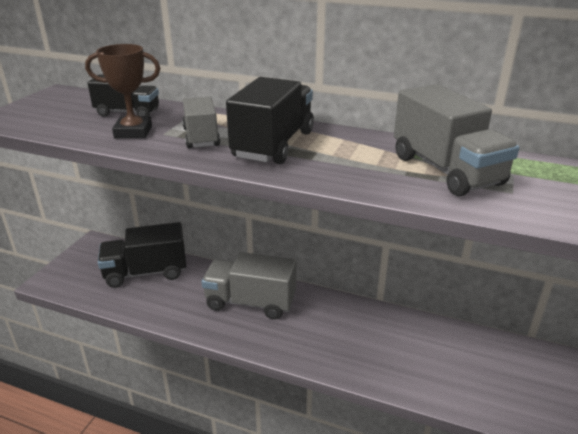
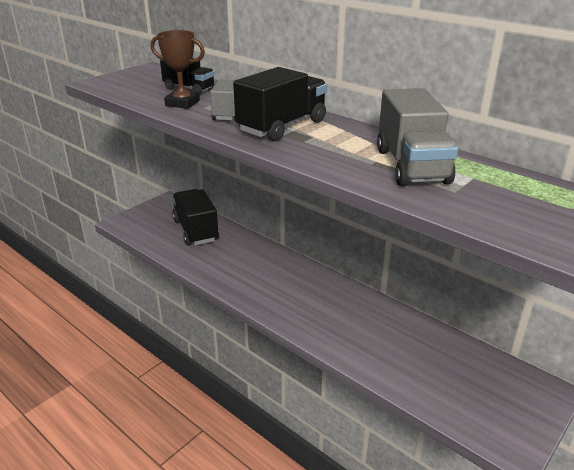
camera: 20 degrees right, 0 degrees up
black truck [98,222,186,288] -> black truck turned 60 degrees clockwise [172,189,219,246]
grey truck [202,252,297,319] -> none

